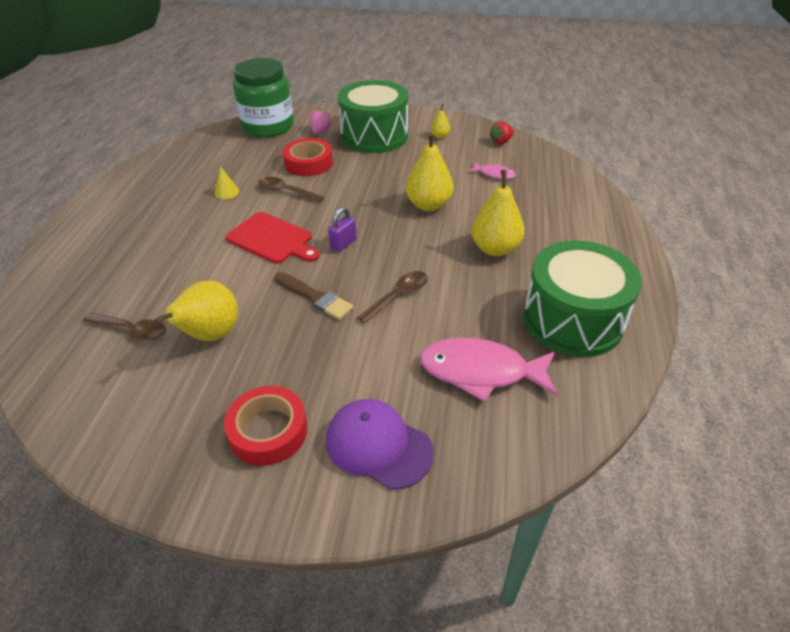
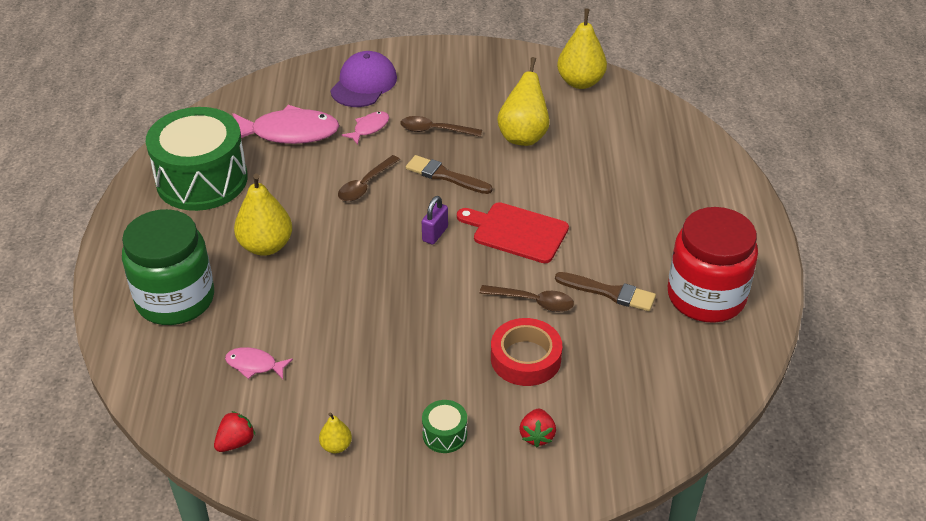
camera: 170 degrees right, 0 degrees up
brown spoon [83,313,166,341] -> brown spoon moved to [400,116,482,137]
yellow cone [215,167,239,199] -> brown brush [555,272,656,311]
red tape [224,386,308,466] -> none
green jar [233,58,294,138] -> green jar moved to [122,209,214,325]
pink strawberry [310,109,331,134] -> red strawberry [519,409,556,448]
purple cap [326,399,434,490] -> purple cap turned 90 degrees counterclockwise [330,51,397,107]
green drum [338,80,408,153] -> green drum [422,400,467,453], size x0.40
yellow pear [406,132,453,211] -> yellow pear moved to [557,8,607,89]
none -> pink fish [341,111,389,145]
none -> red jar [668,207,758,323]

